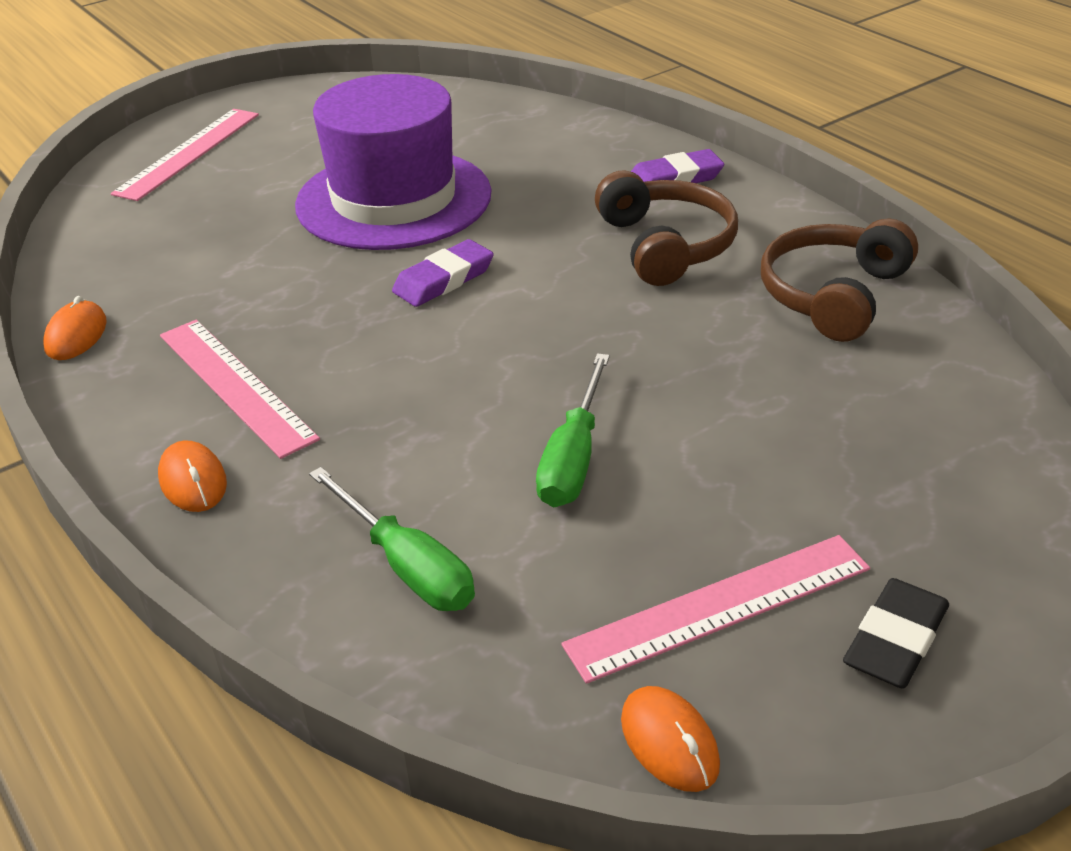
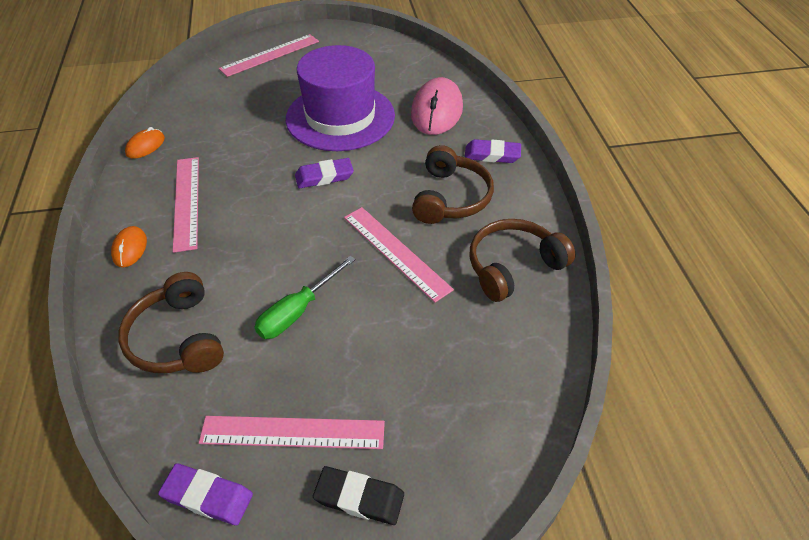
camera: 25 degrees right, 10 degrees up
green screwdriver [309,467,475,611] -> brown headphones [118,272,224,373]
orange mouse [621,686,720,792] -> purple eraser [158,463,253,526]
black eraser [843,578,949,689] -> black eraser turned 45 degrees clockwise [313,466,404,525]
none -> pink ruler [344,207,454,303]
none -> pink mouse [411,77,463,135]

